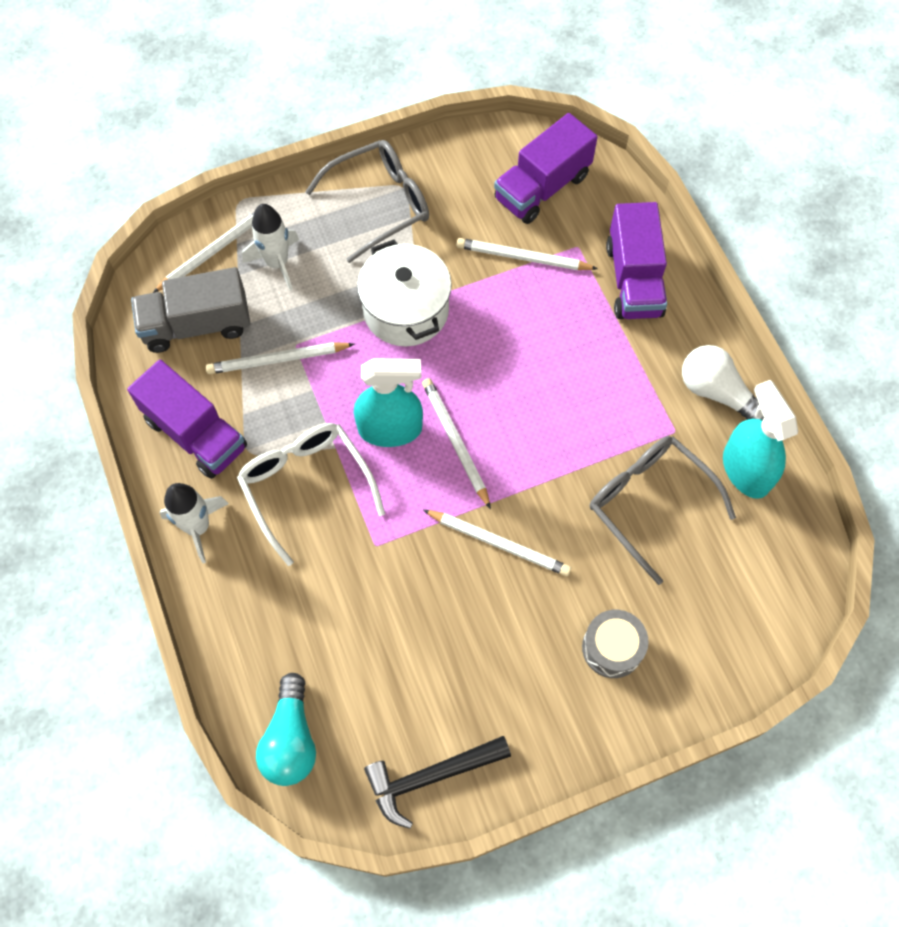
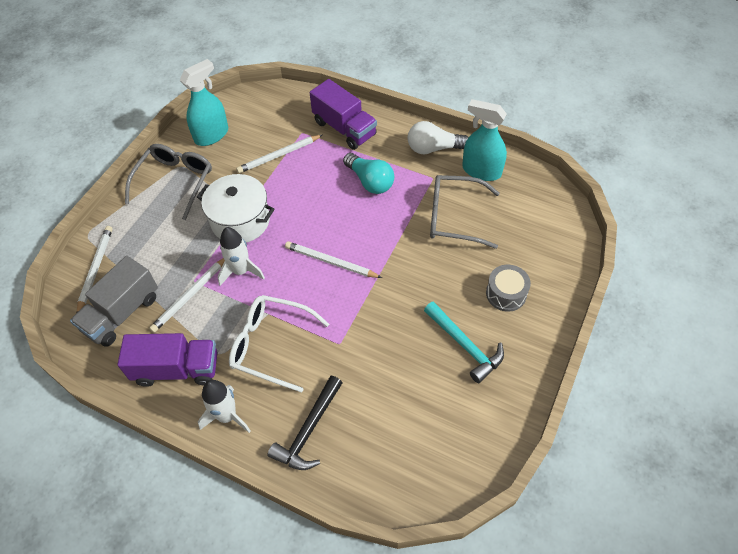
camera: 40 degrees left, 10 degrees down
white rocket [242,204,299,291] -> white rocket moved to [218,227,265,286]
turquoise light bulb [256,673,316,786] -> turquoise light bulb moved to [343,153,394,194]
turquoise spray bottle [354,358,423,447] -> turquoise spray bottle moved to [180,59,228,146]
black hammer [364,736,511,829] -> black hammer moved to [268,376,342,470]
white pencil [423,510,571,576] -> none
purple truck [494,113,598,224] -> none
none -> turquoise hammer [424,301,504,383]

